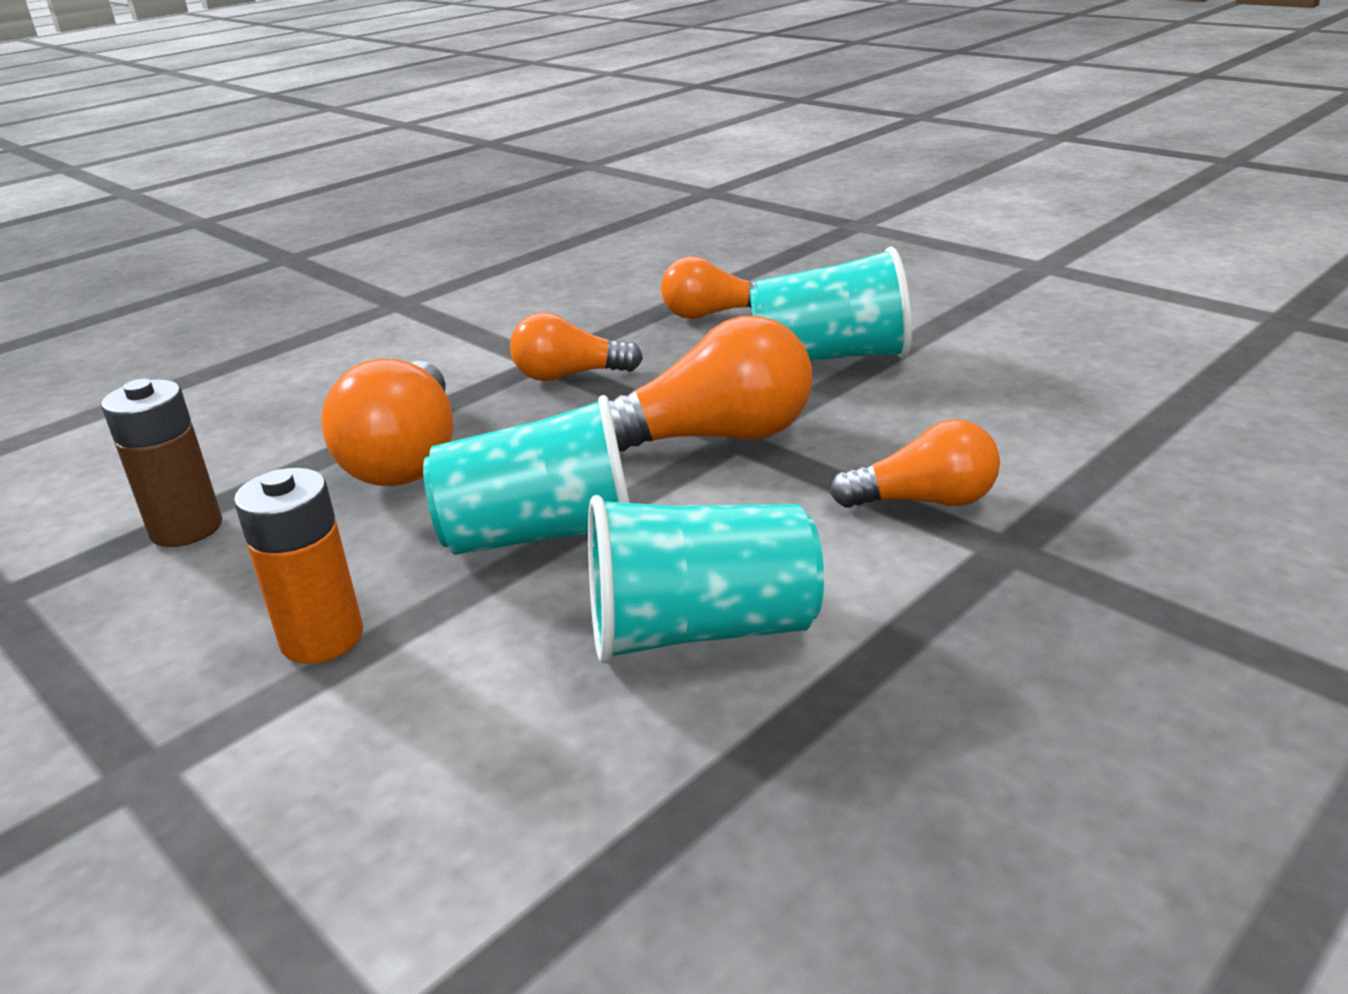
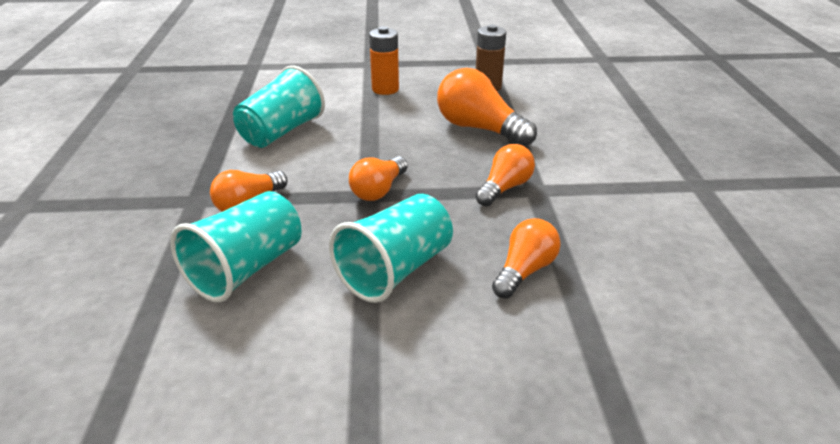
camera: 130 degrees right, 5 degrees up
turquoise cup [423,395,630,555] -> turquoise cup moved to [170,191,302,303]
orange light bulb [609,316,812,451] -> orange light bulb [349,156,408,201], size x0.63

